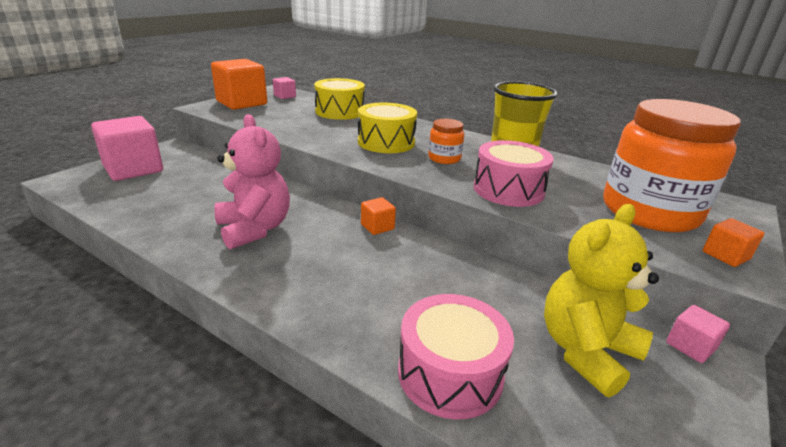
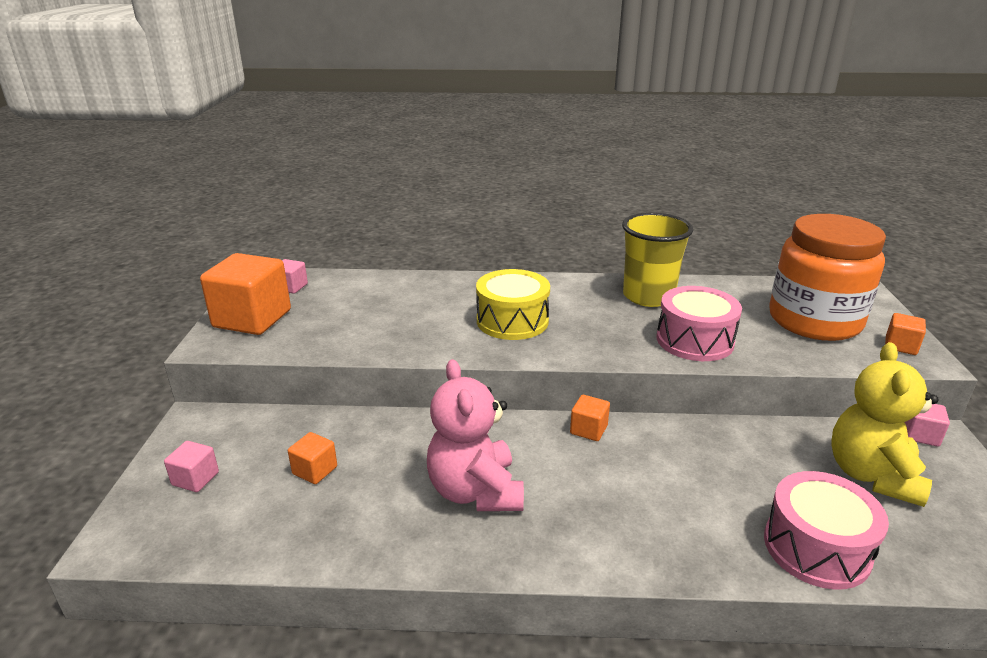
camera: 30 degrees left, 0 degrees up
pink cube [91,116,163,181] -> pink cube [164,441,219,492], size x0.47
pink teddy bear [215,114,290,249] -> pink teddy bear turned 135 degrees counterclockwise [427,359,524,511]
yellow drum [314,78,365,120] -> none
orange jar [428,119,464,164] -> none
none -> orange cube [288,432,337,484]

